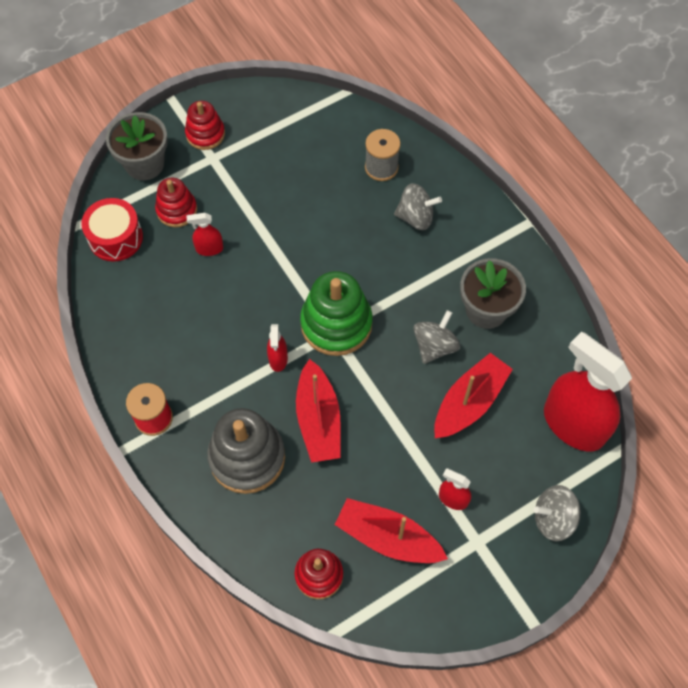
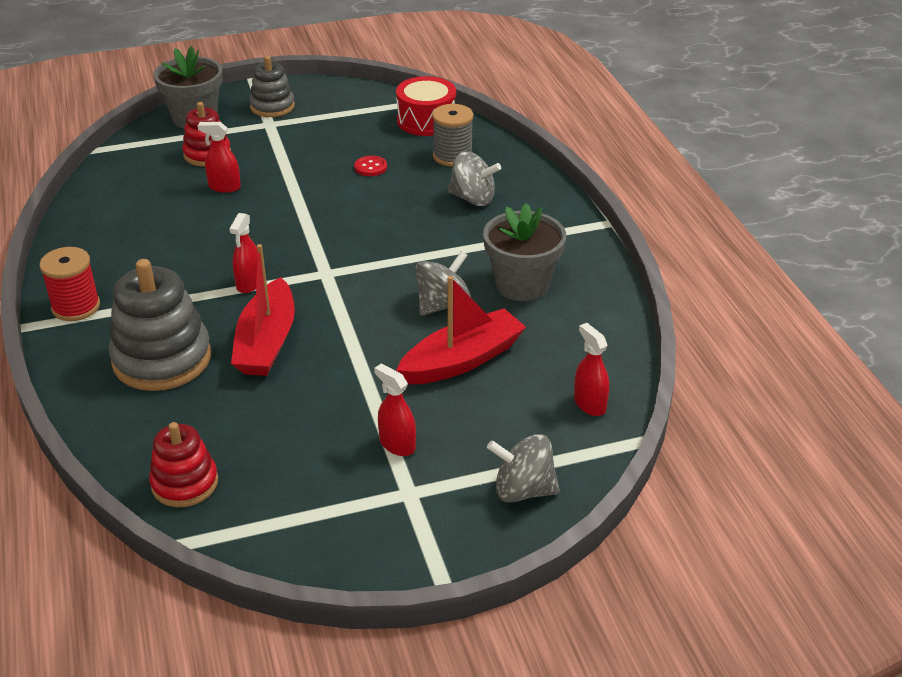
camera: 15 degrees right, 25 degrees down
red drum [81,198,143,262] -> red drum moved to [396,76,456,136]
red stacking toy [185,101,225,150] -> grey stacking toy [249,56,295,117]
green stacking toy [300,271,373,356] -> none
red boat [335,498,448,563] -> none
red spray bottle [544,332,632,452] -> red spray bottle [574,323,609,416], size x0.43
none -> red button [354,156,387,176]

